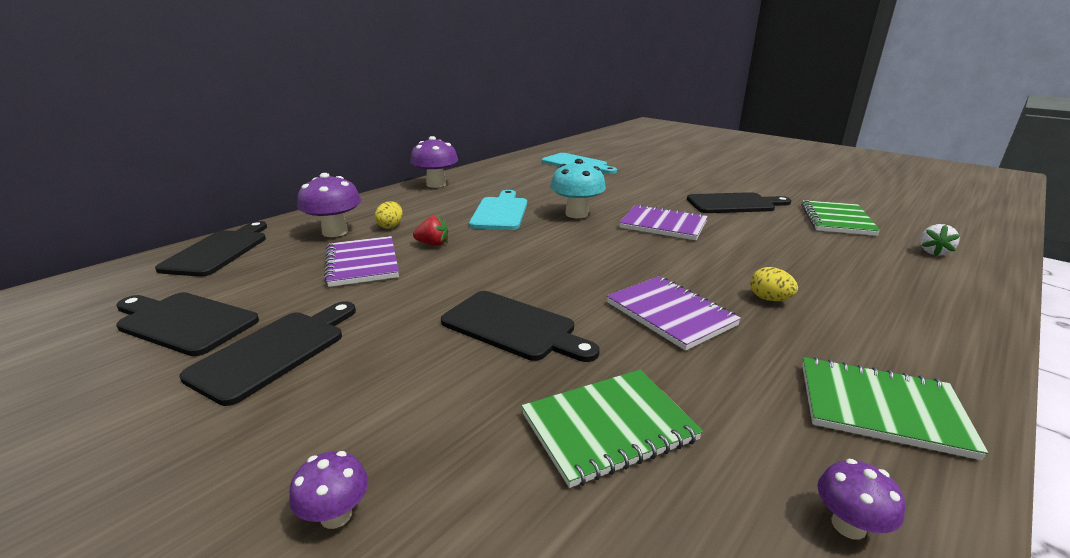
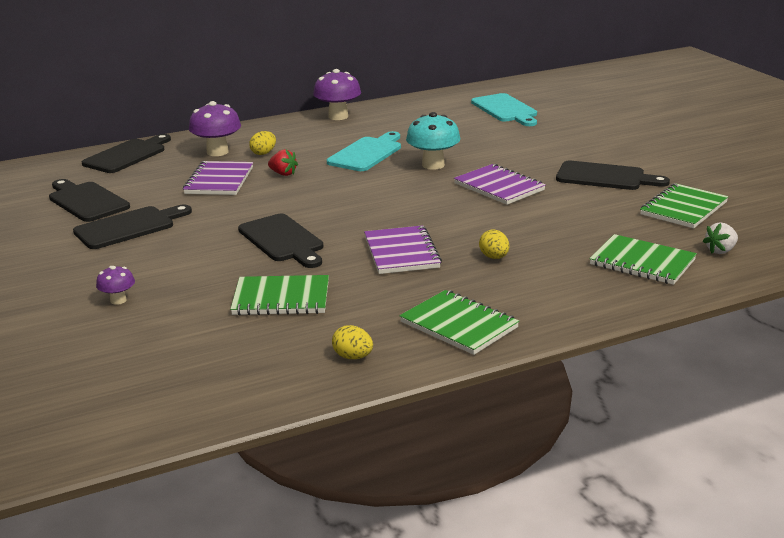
camera: 25 degrees right, 0 degrees up
purple mushroom [817,459,905,540] -> yellow egg [332,325,373,359]
none -> green notebook [589,234,697,285]

